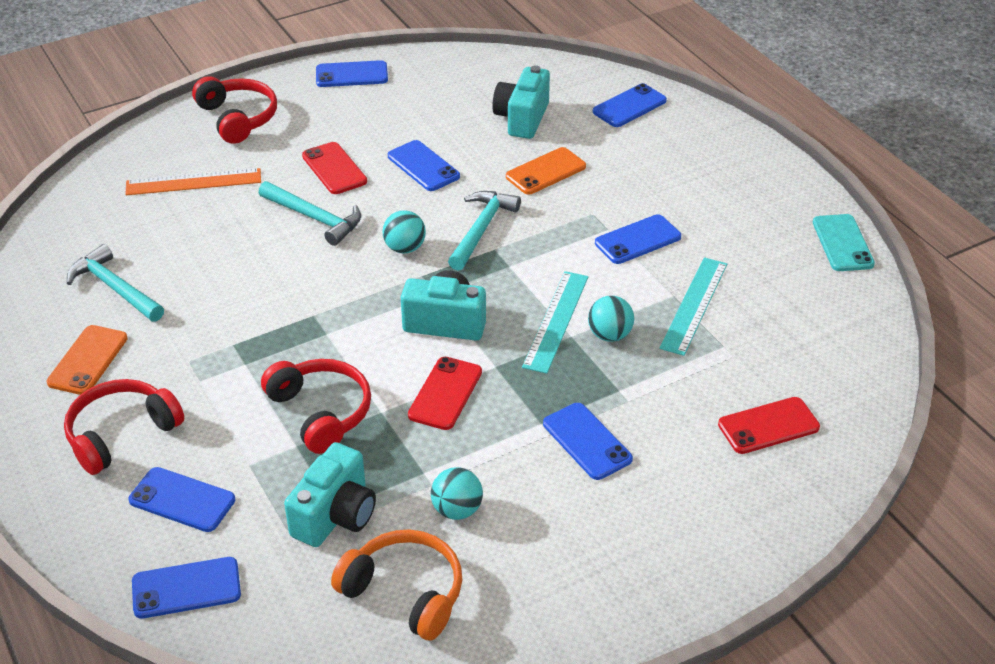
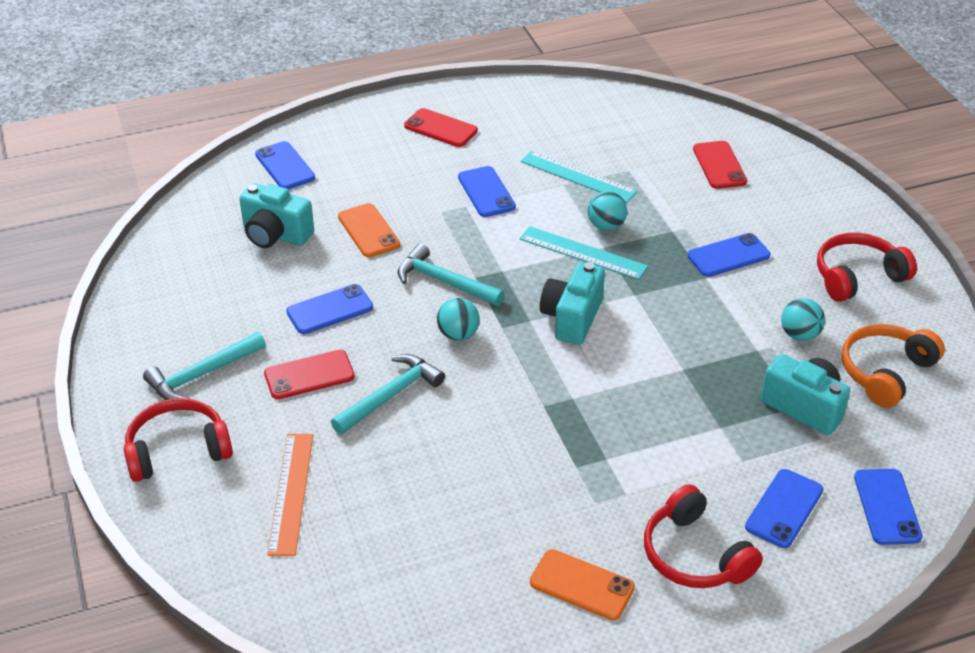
camera: 80 degrees left, 0 degrees up
turquoise hammer [67,244,164,322] -> turquoise hammer moved to [143,332,266,400]
red headphones [261,359,371,454] -> red headphones moved to [817,233,917,302]
blue phone [316,60,388,87] -> none
red phone [408,357,482,430] -> red phone moved to [404,108,478,147]
turquoise phone [813,214,875,271] -> none

